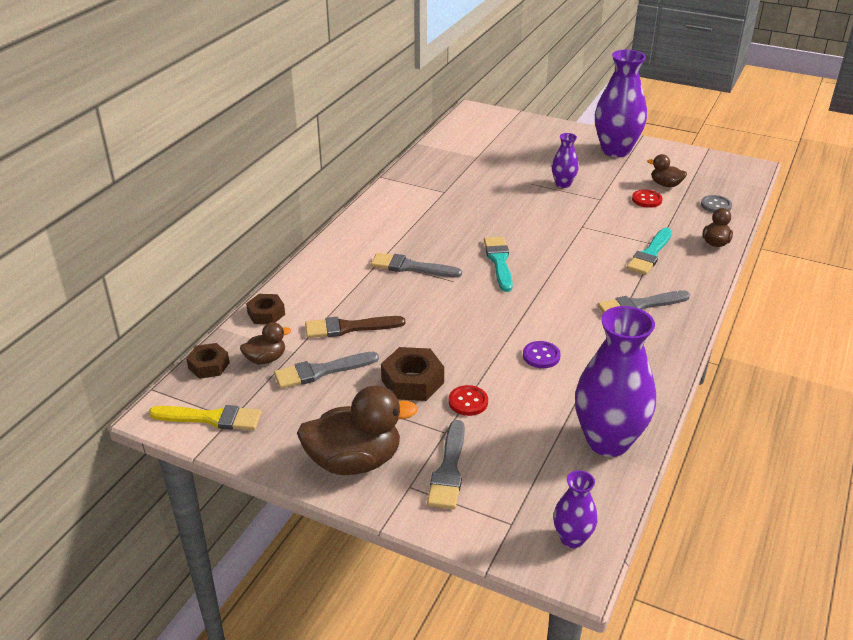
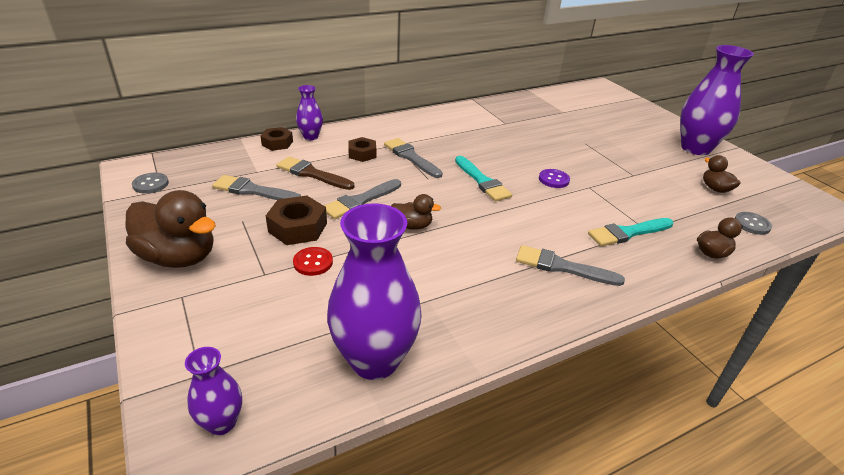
camera: 35 degrees right, 0 degrees up
yellow brush [149,405,262,430] -> grey button [132,173,169,194]
brown nut [186,343,230,379] -> brown nut moved to [348,137,376,162]
brown duck [240,322,291,364] -> brown duck moved to [391,194,441,230]
grey brush [427,420,465,509] -> grey brush moved to [324,179,401,219]
turquoise brush [484,237,513,292] -> turquoise brush turned 120 degrees clockwise [455,156,512,202]
purple button [523,341,561,368] -> purple button moved to [539,169,570,188]
purple vase [552,133,579,188] -> purple vase moved to [296,85,323,140]
red button [632,189,662,208] -> none

